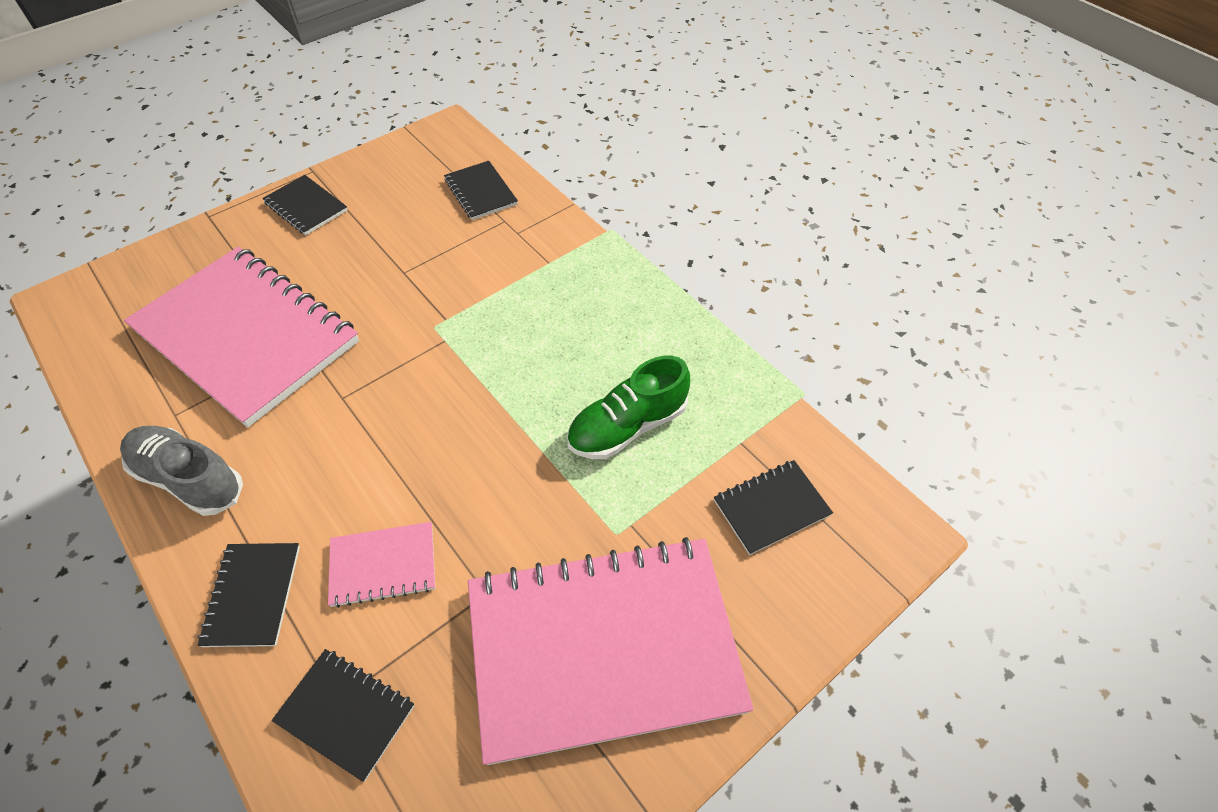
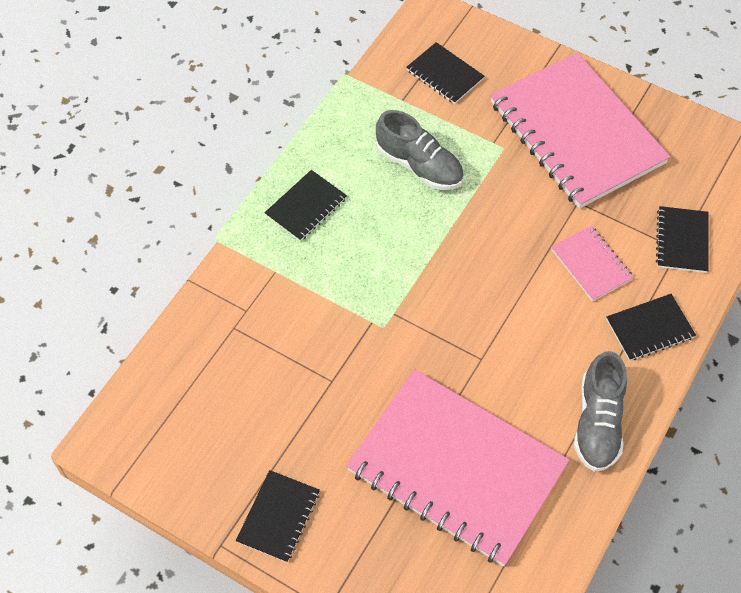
camera: 110 degrees left, 5 degrees up
pink notebook [124,246,359,427] -> pink notebook turned 75 degrees counterclockwise [346,369,570,566]
black notebook [444,161,518,220] -> black notebook moved to [264,170,347,241]
green shoe [567,356,690,459] -> grey shoe [376,110,464,190]

